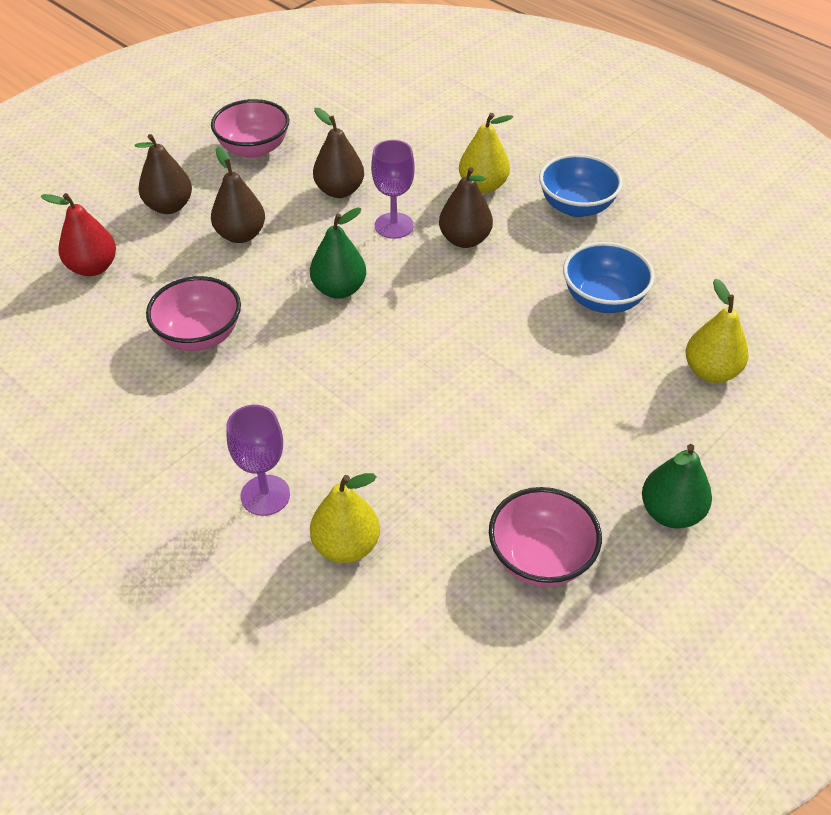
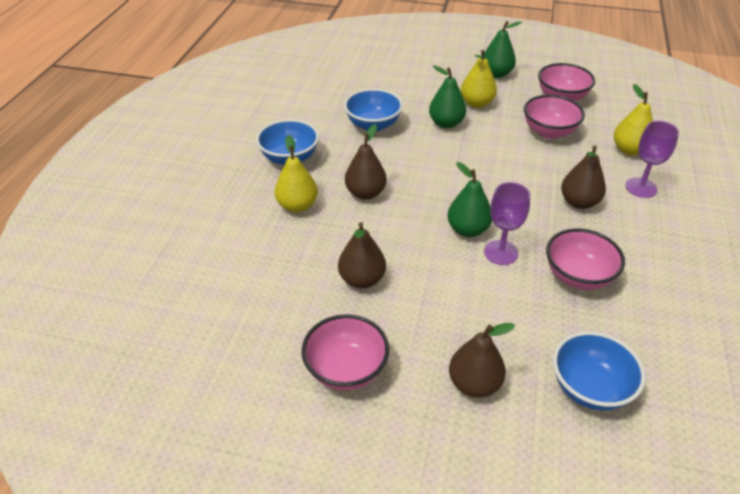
camera: 120 degrees left, 5 degrees down
red pear [41,193,116,276] -> blue bowl [553,331,646,410]
brown pear [211,146,265,243] -> brown pear moved to [561,145,606,209]
purple goblet [371,140,415,239] -> purple goblet moved to [484,182,530,265]
yellow pear [686,279,749,383] -> yellow pear moved to [461,50,497,108]
none -> green pear [429,65,466,128]
none -> pink bowl [524,95,585,139]

